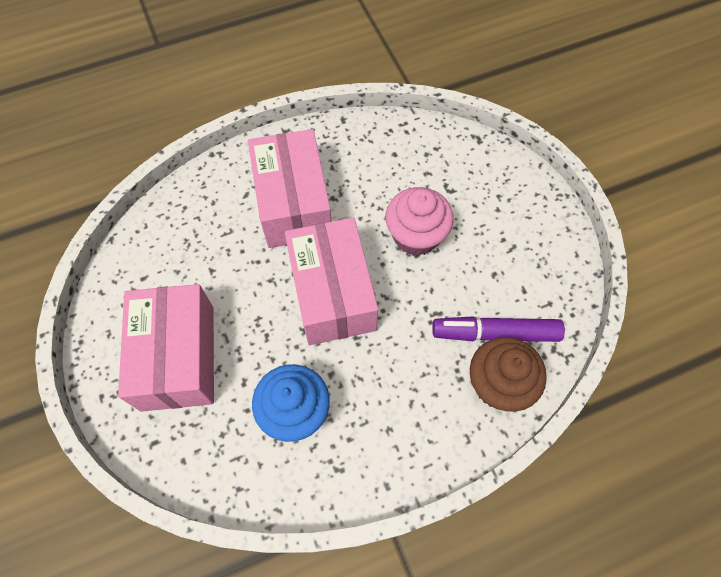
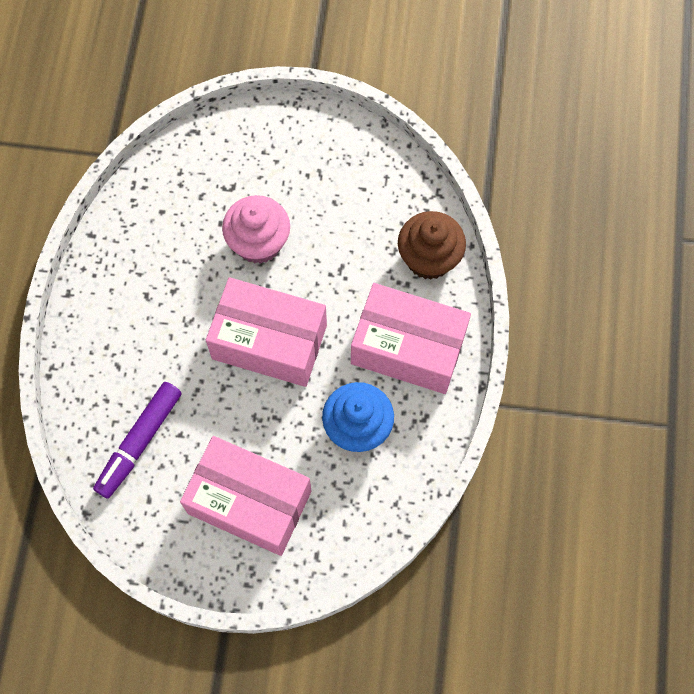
camera: 60 degrees left, 5 degrees up
pink box [248,129,332,248] -> pink box moved to [351,283,471,394]
purple marker [432,316,565,342] -> purple marker moved to [93,382,182,499]

